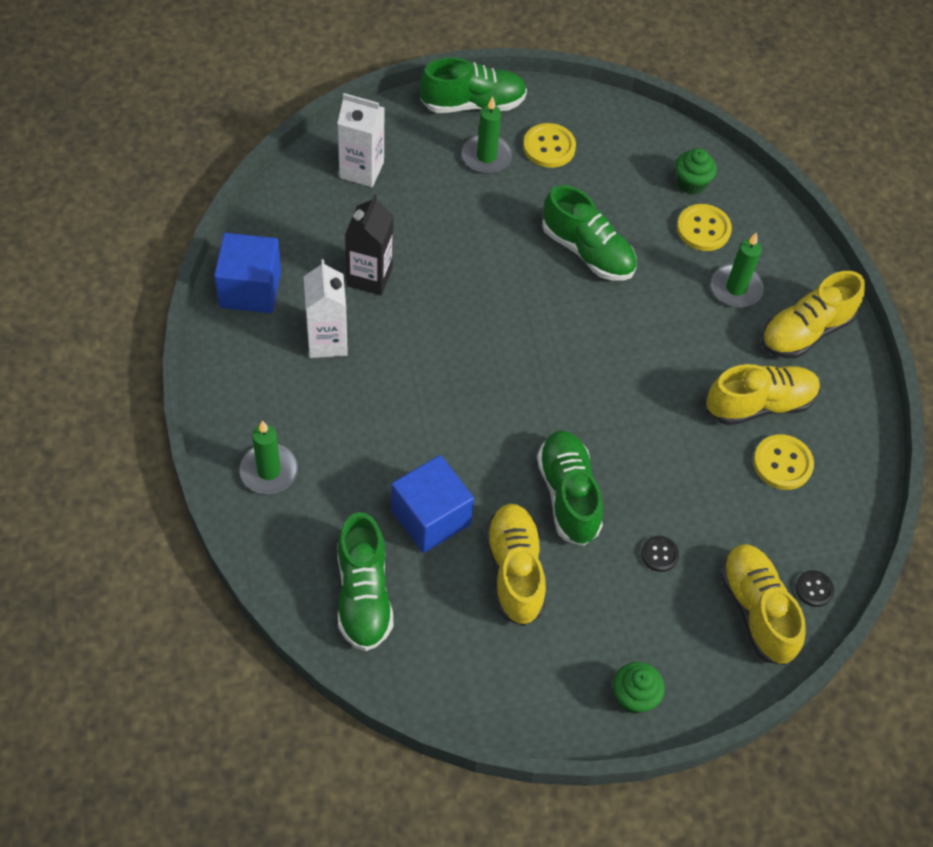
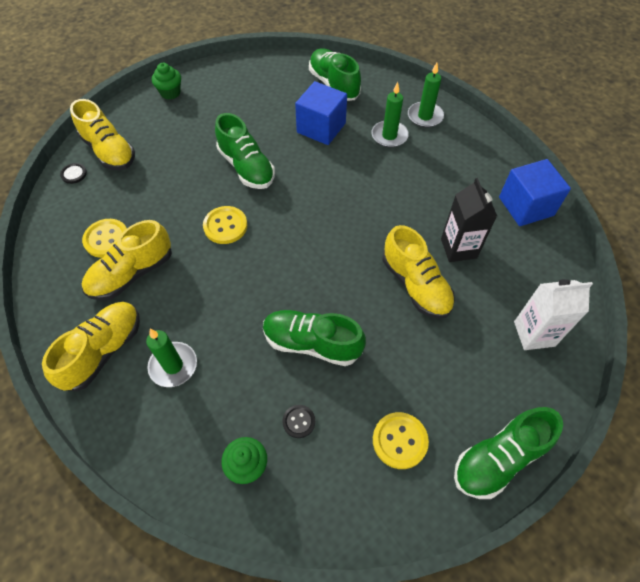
camera: 160 degrees right, 0 degrees up
white carton [304,260,348,358] -> none
green candle [462,96,512,174] -> green candle moved to [371,82,409,148]
yellow shoe [485,504,546,626] -> yellow shoe moved to [383,225,455,319]
black button [641,536,679,572] -> black button moved to [283,405,315,438]
yellow button [677,204,732,251] -> yellow button moved to [203,206,247,244]

